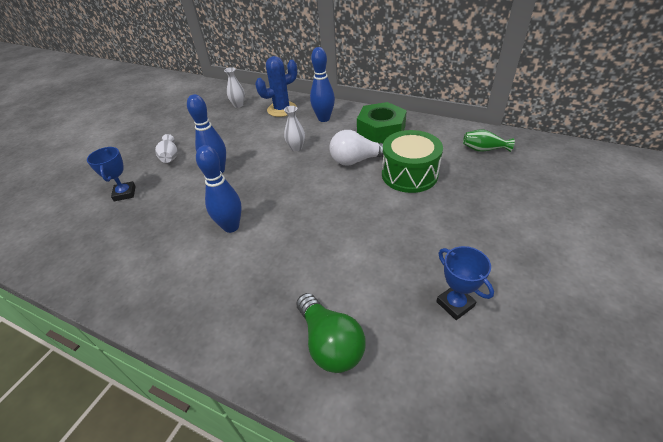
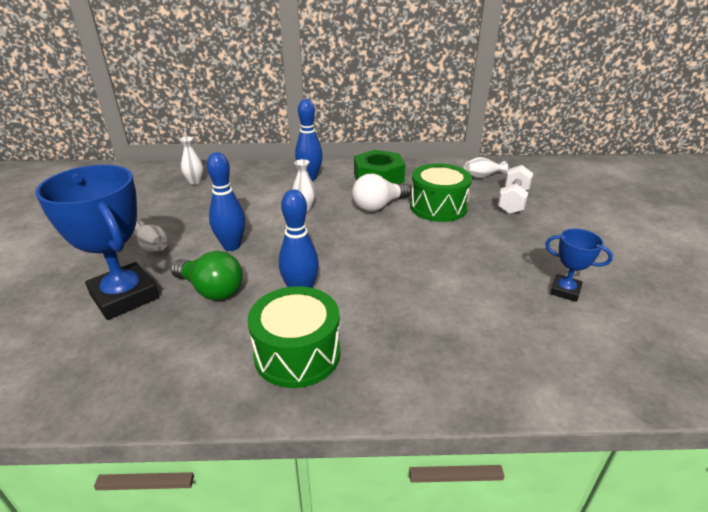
camera: 30 degrees left, 10 degrees down
blue trophy [87,147,136,201] -> blue trophy [35,165,159,320], size x1.99
blue cactus [255,56,297,117] -> none
green light bulb [296,293,366,373] -> green light bulb moved to [170,251,243,300]
green vase [463,129,515,152] -> white vase [463,157,508,178]
none -> green drum [247,286,340,388]
none -> white dumbbell [497,165,533,214]

